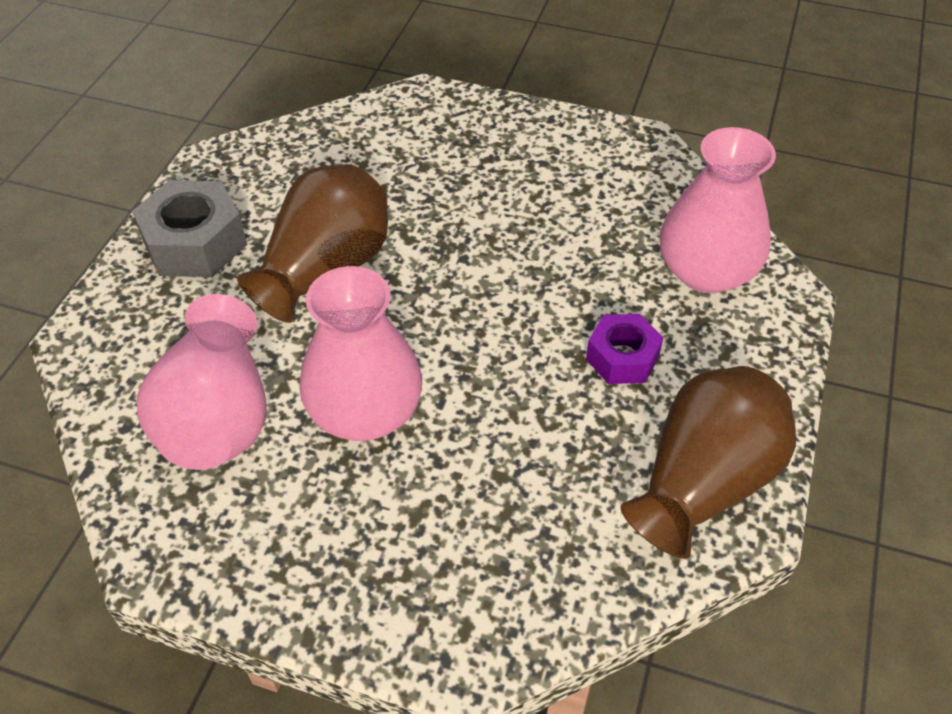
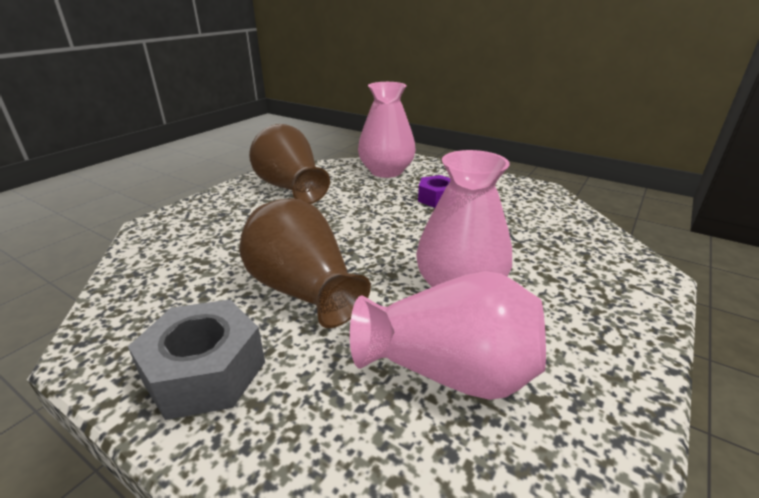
camera: 75 degrees left, 20 degrees down
brown vase [621,366,796,559] -> brown vase moved to [249,124,330,204]

